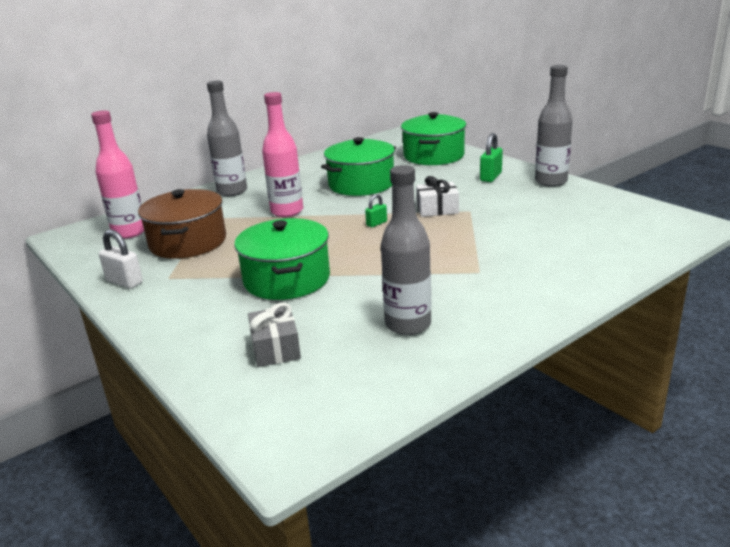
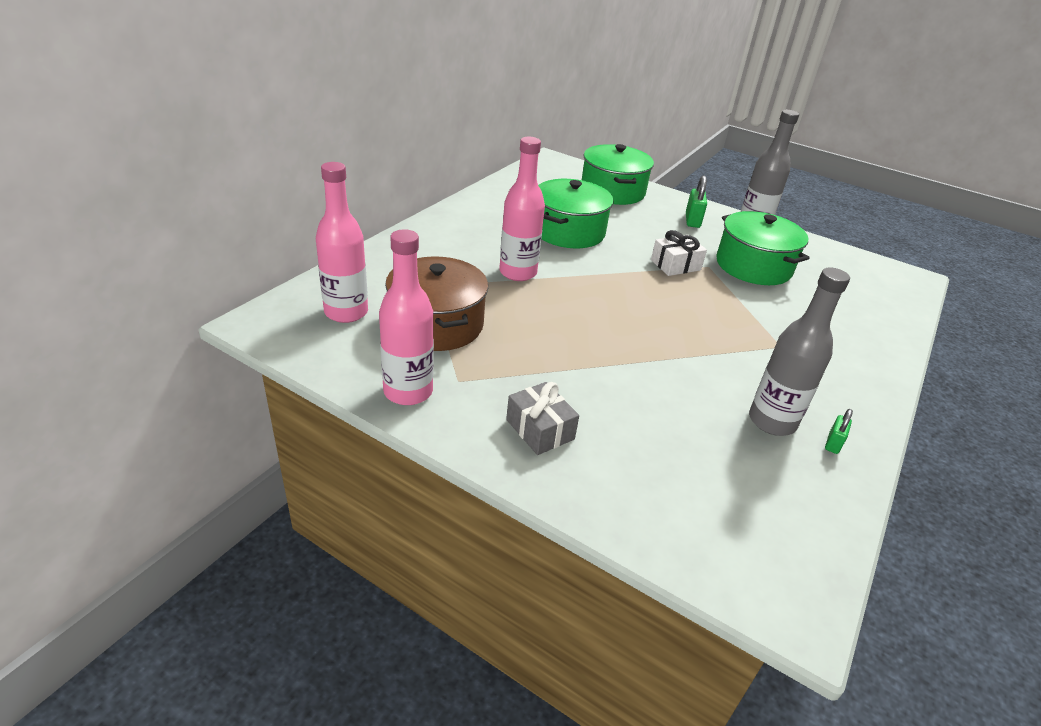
camera: 25 degrees left, 10 degrees up
white padlock [99,230,143,289] -> pink bottle [379,229,434,405]
grey bottle [207,81,247,196] -> none
green pot [234,218,330,300] -> green pot moved to [716,211,809,285]
grey gift [248,303,301,367] -> grey gift moved to [506,382,579,455]
green padlock [365,194,387,227] -> green padlock moved to [825,409,853,454]

